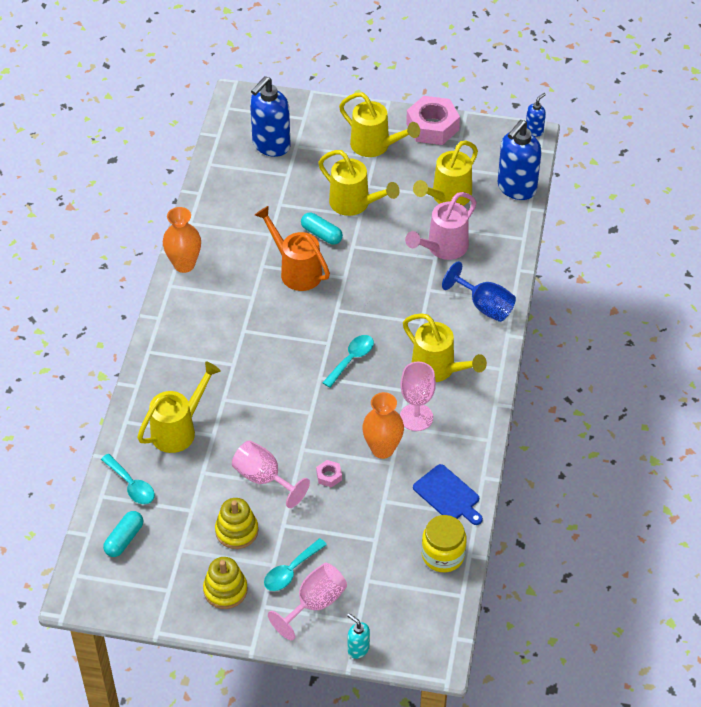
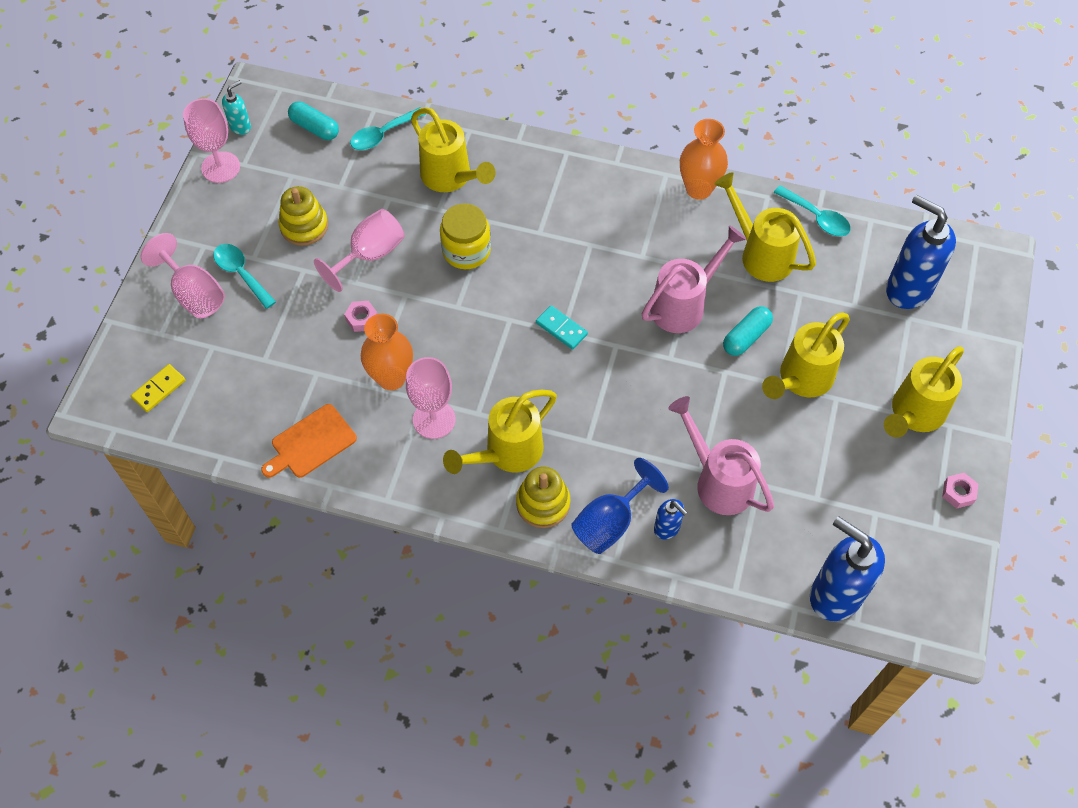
camera: 95 degrees right, 10 degrees up
yellow stacking toy [203,557,248,609] -> yellow stacking toy moved to [516,467,570,528]
orange watering can [255,206,330,291] -> pink watering can [642,225,746,333]
turquoise spoon [323,335,374,388] -> turquoise spoon moved to [773,185,851,236]
turquoise soap dispenser [347,613,370,659] -> turquoise soap dispenser moved to [222,80,251,135]
pink nut [406,96,460,145] -> pink nut [942,473,978,509], size x0.44
yellow watering can [413,140,478,206] -> yellow watering can moved to [714,172,816,282]
blue cutting board [413,464,483,525] -> orange cutting board [261,404,357,478]
yellow jar [422,515,467,572] -> yellow jar moved to [440,203,491,269]
blue soap dispenser [526,93,546,137] -> blue soap dispenser moved to [654,499,687,540]
none -> yellow domino [131,364,185,412]
none -> pink goblet [183,98,240,183]
none -> turquoise domino [536,305,588,349]

